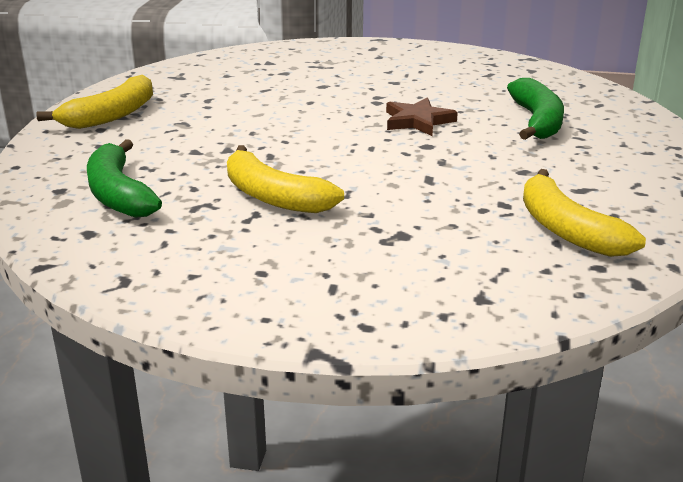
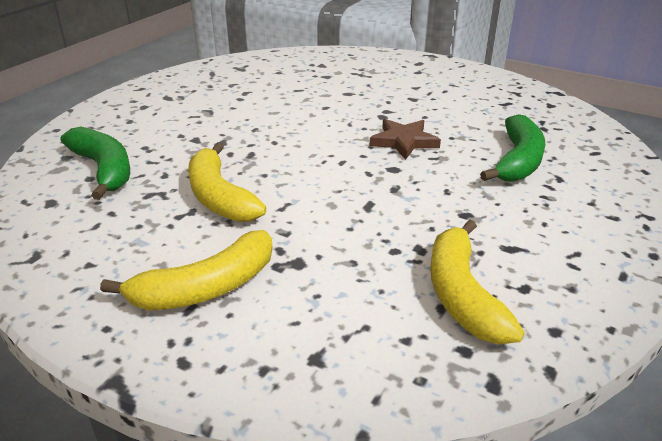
camera: 20 degrees right, 5 degrees up
yellow banana [36,75,153,129] -> yellow banana moved to [100,230,273,311]
green banana [87,139,162,218] -> green banana turned 150 degrees clockwise [60,126,130,200]

